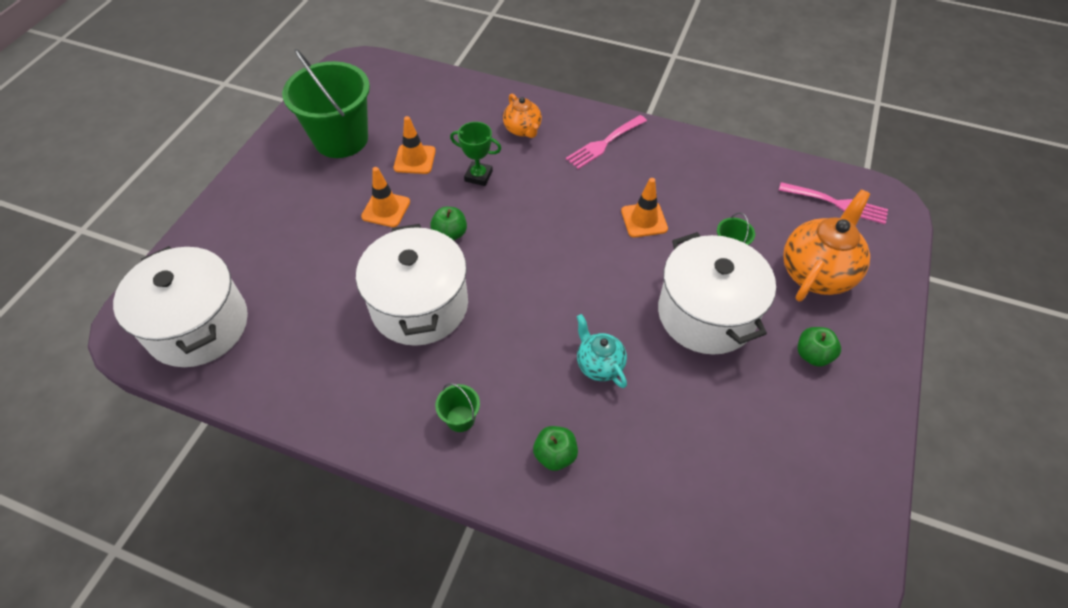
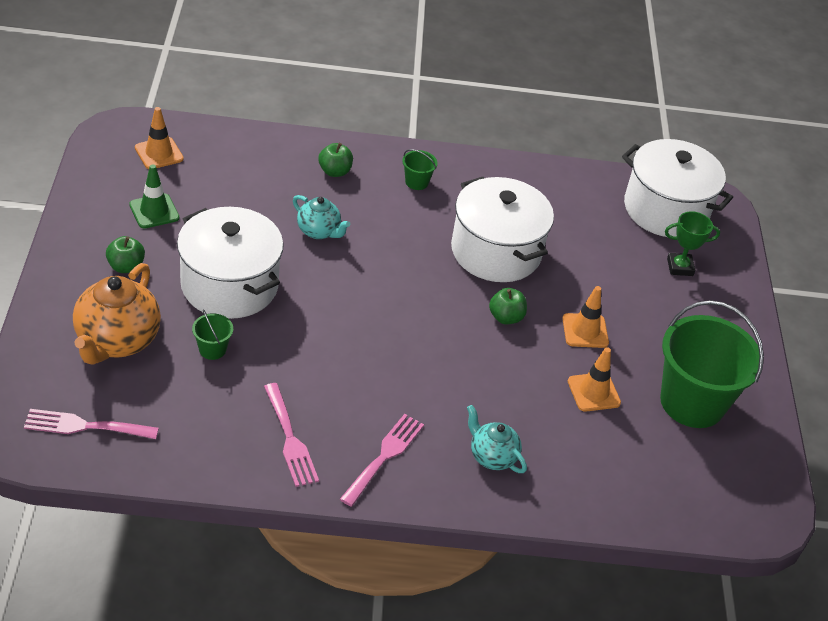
camera: 155 degrees right, 10 degrees down
green trophy [450,122,502,186] -> green trophy moved to [665,211,720,276]
orange teapot [503,94,542,138] -> turquoise teapot [467,405,527,473]
orange traffic cone [621,178,668,237] -> orange traffic cone moved to [135,107,184,169]
none -> green traffic cone [129,164,179,229]
none -> pink fork [264,383,319,487]

